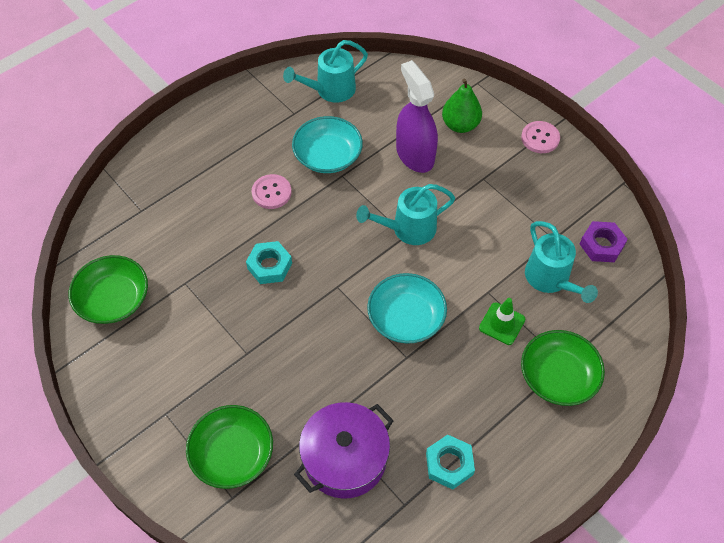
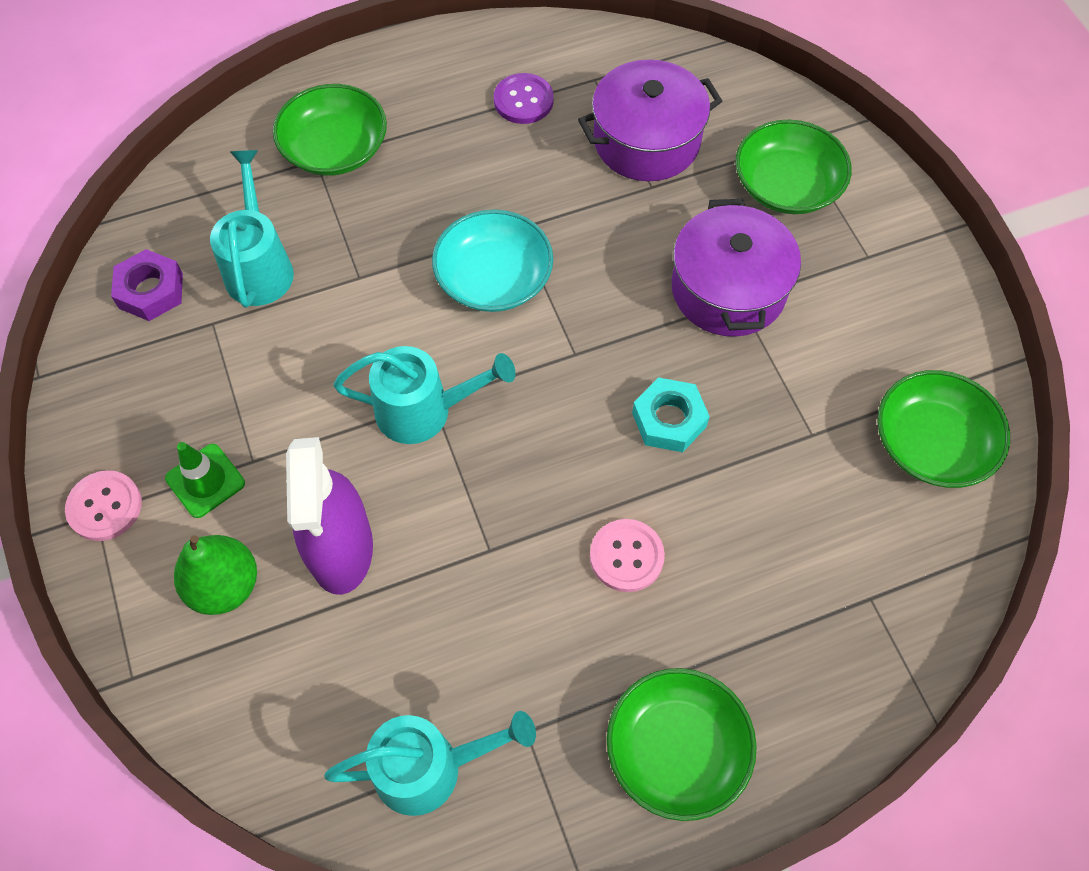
camera: 160 degrees left, 5 degrees up
turquoise bowl [292,116,363,173] -> none
turquoise nut [426,435,475,490] -> purple button [494,73,554,124]
green traffic cone [479,298,525,345] -> green traffic cone moved to [165,442,245,518]
none -> green bowl [607,668,757,821]
none -> purple pot [672,199,801,337]

